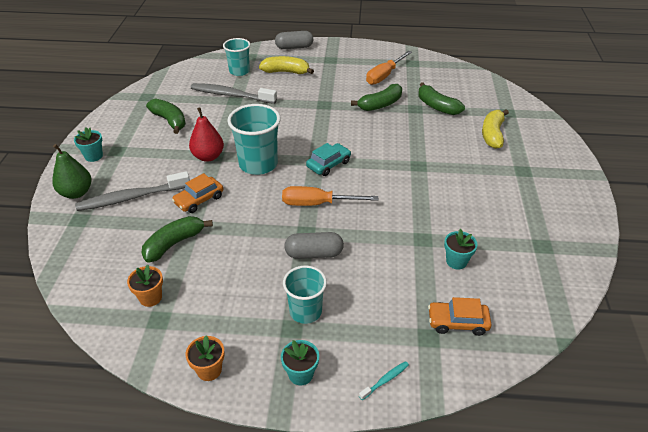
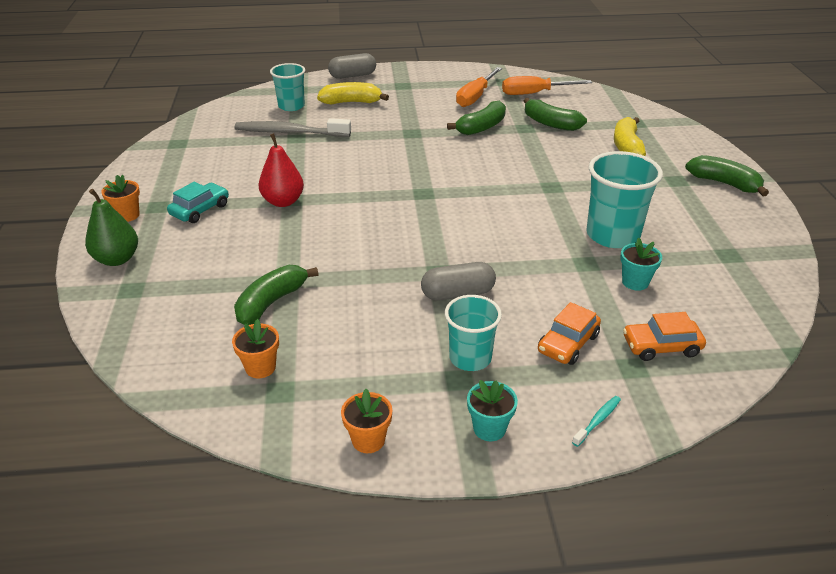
camera: 10 degrees left, 5 degrees down
turquoise flower pot [74,127,103,162] -> orange flower pot [101,175,140,222]
grey toothbrush [75,171,190,211] -> none
green banana [146,98,186,134] -> green banana moved to [685,155,769,197]
orange car [172,173,223,213] -> orange car moved to [538,302,601,365]
turquoise cup [227,104,281,175] -> turquoise cup moved to [586,151,663,248]
orange screwdriver [282,186,378,206] -> orange screwdriver moved to [502,76,592,95]
turquoise car [306,143,351,176] -> turquoise car moved to [167,182,229,223]

